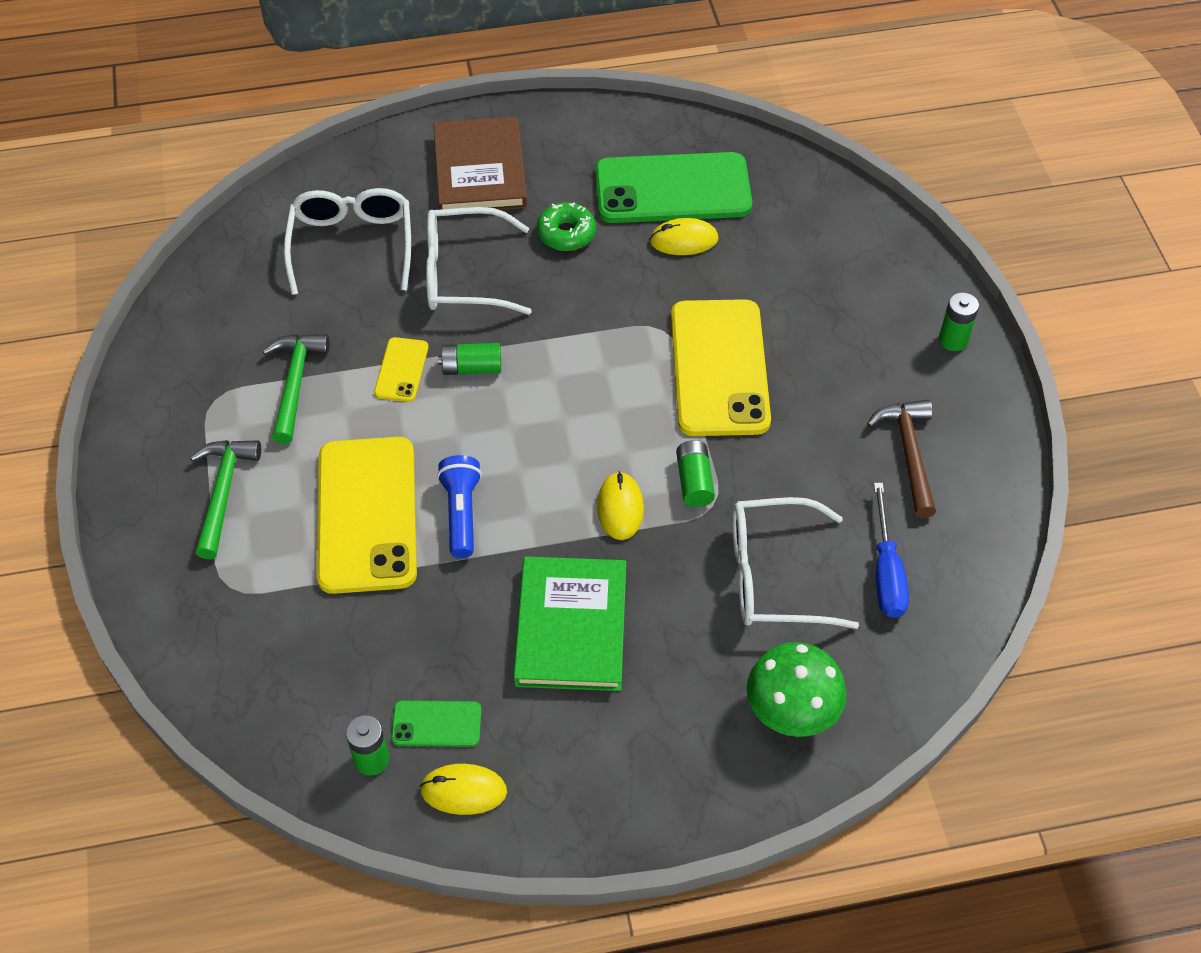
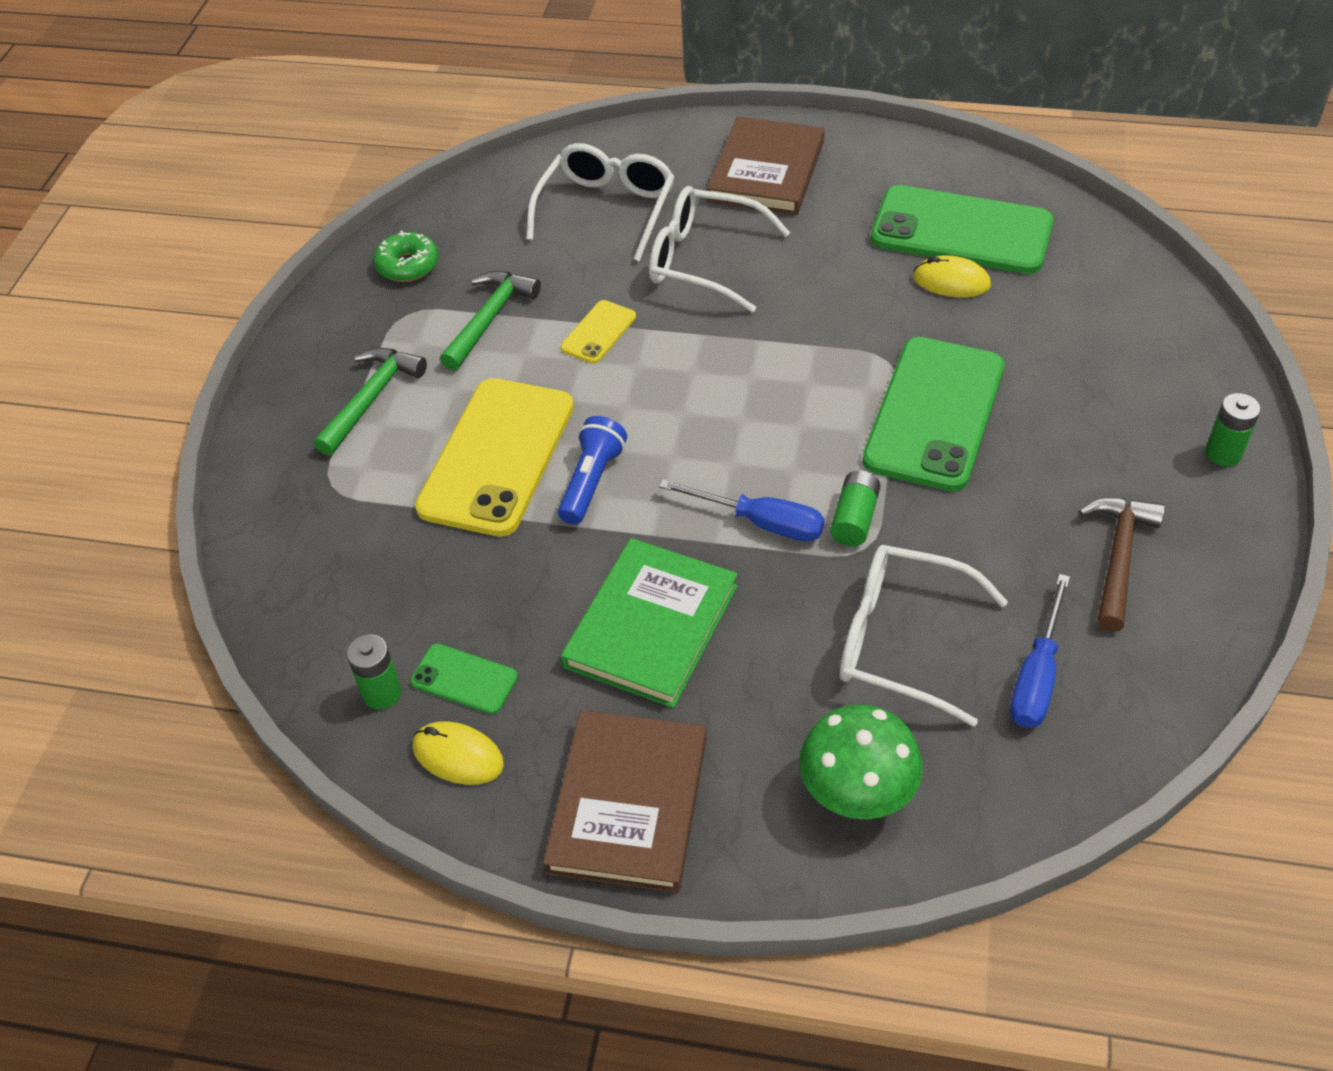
camera: 25 degrees right, 5 degrees down
green battery [438,343,501,375] -> none
green donut [537,202,596,251] -> green donut moved to [373,230,439,282]
yellow mouse [597,471,644,540] -> blue screwdriver [659,479,825,542]
yellow phone [671,299,771,436] -> green phone [862,337,1004,492]
none -> brown book [543,710,707,893]

